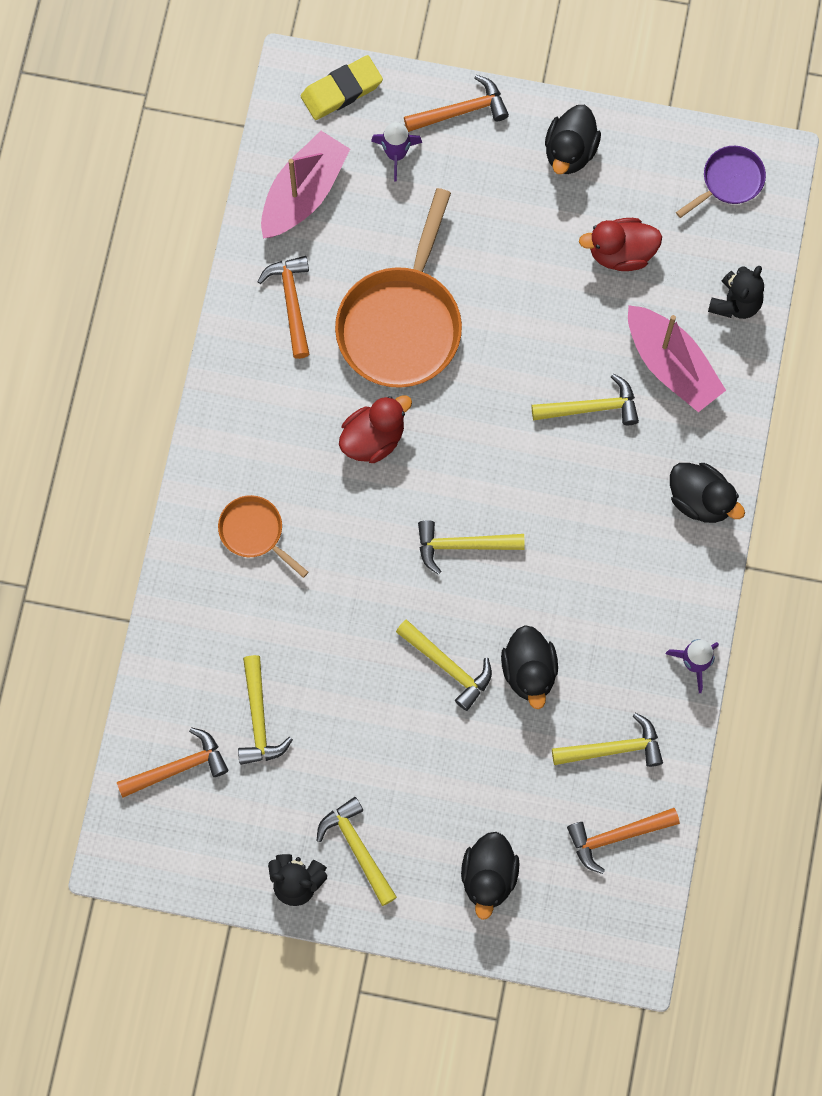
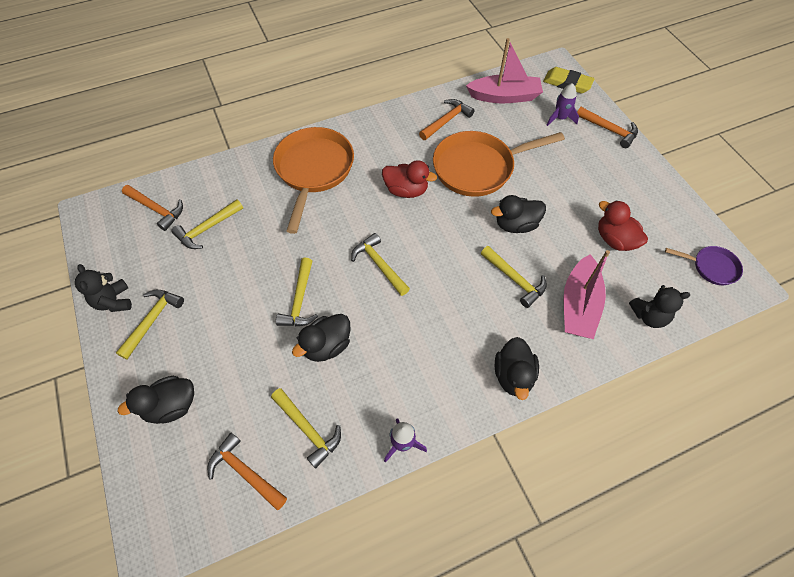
camera: 55 degrees right, 15 degrees down
orange pan [218,495,308,578] -> orange pan [273,127,354,234], size x2.00
black duck [545,105,601,174] -> black duck moved to [491,195,546,233]

